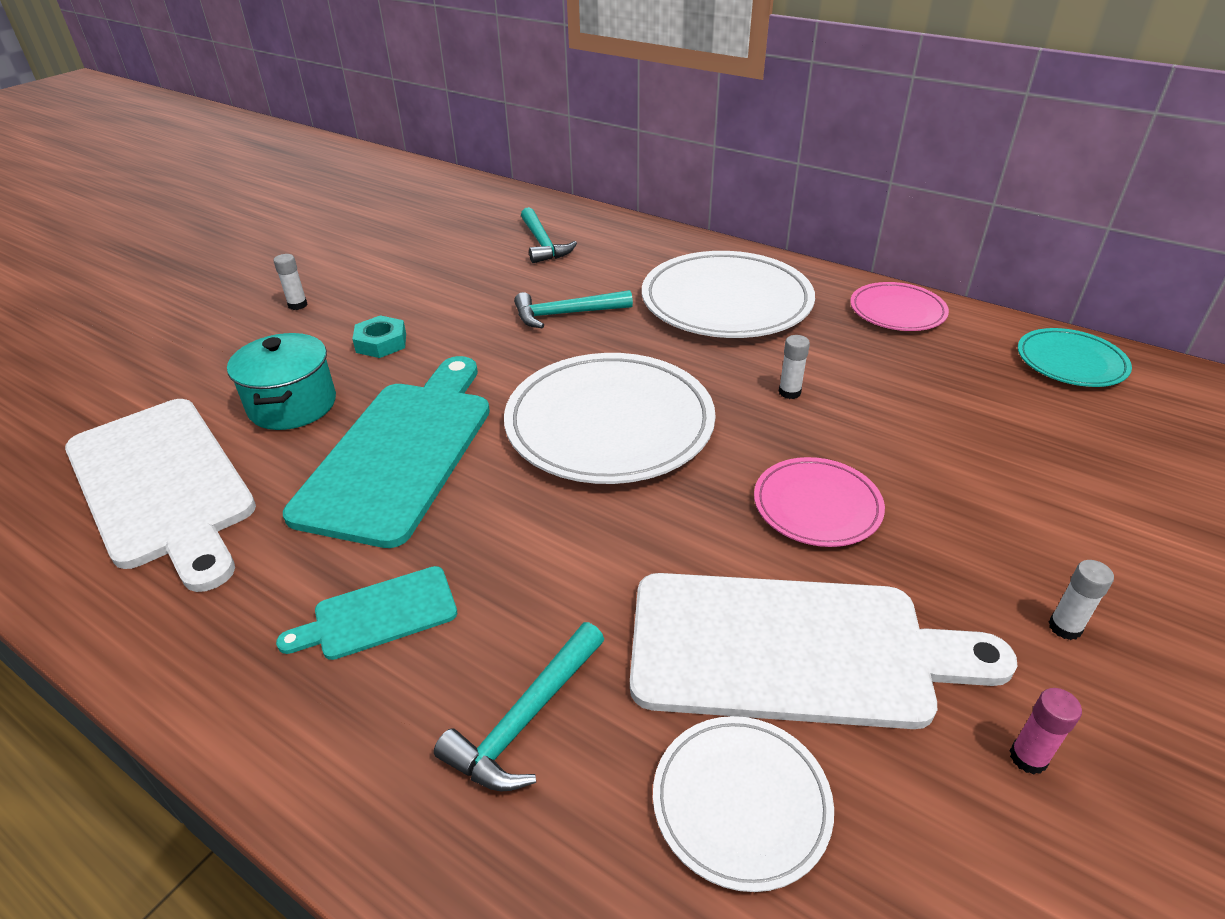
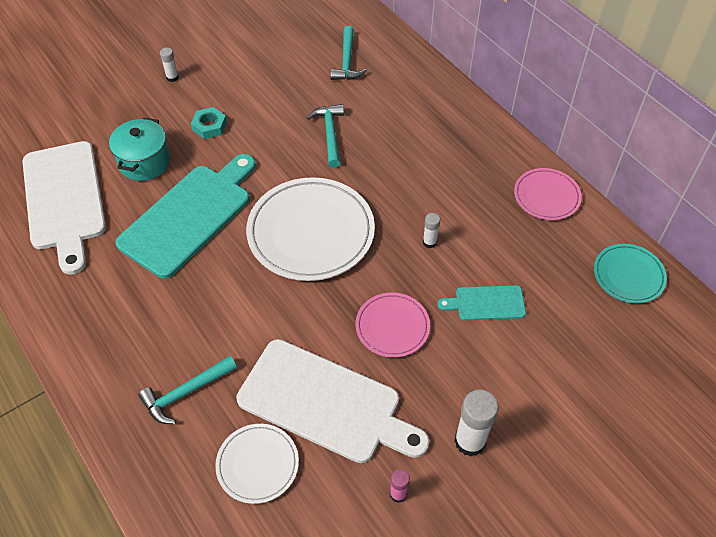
camera: 20 degrees right, 15 degrees up
turquoise cutting board [276,566,457,660] -> turquoise cutting board moved to [438,285,526,320]
turquoise hammer [514,290,633,328] -> turquoise hammer turned 75 degrees clockwise [307,104,344,168]
white plate [642,251,815,338] -> none
white glue stick [1048,560,1114,640] -> white glue stick [454,390,499,457], size x1.89

